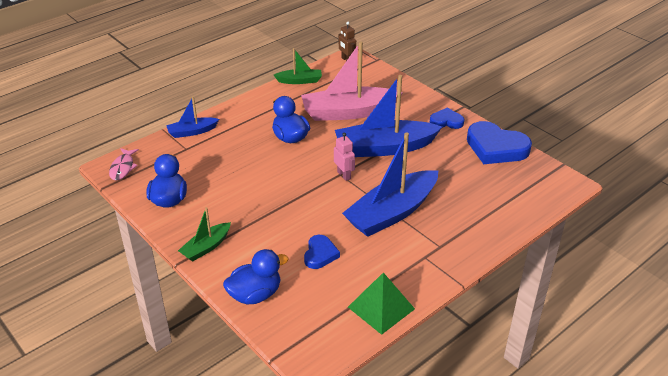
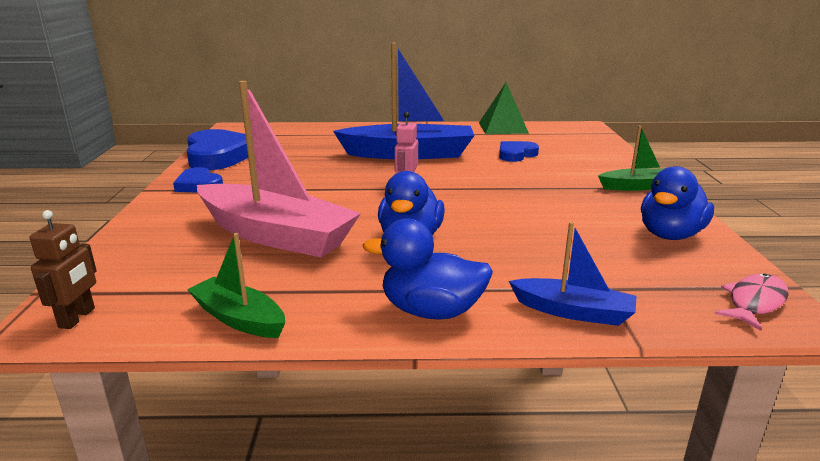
camera: 140 degrees left, 15 degrees down
blue duck [223,249,289,304] -> blue duck moved to [363,218,493,320]
blue boat [335,75,442,157] -> none

